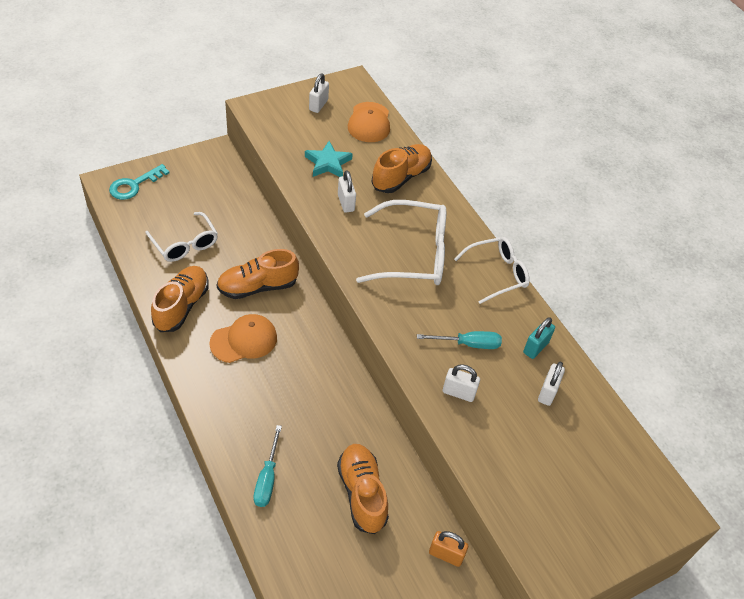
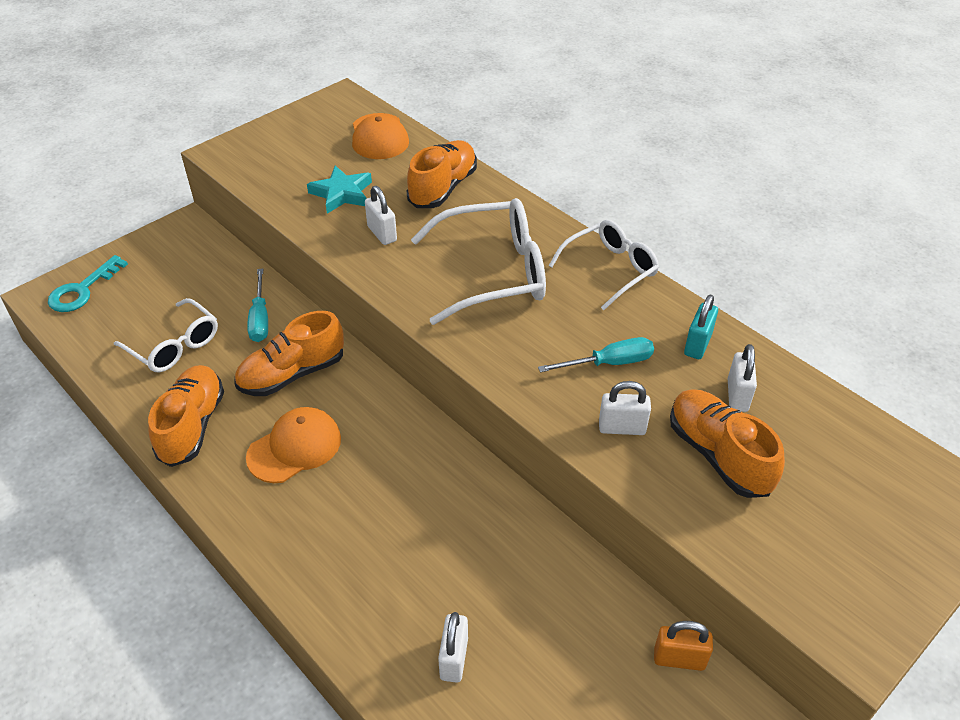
camera: 10 degrees left, 5 degrees down
turquoise screwdriver [254,425,282,507] -> turquoise screwdriver moved to [247,269,268,342]
white padlock [309,73,329,113] -> white padlock moved to [438,612,468,683]
orange shoe [337,444,389,534] -> orange shoe moved to [670,389,785,498]

